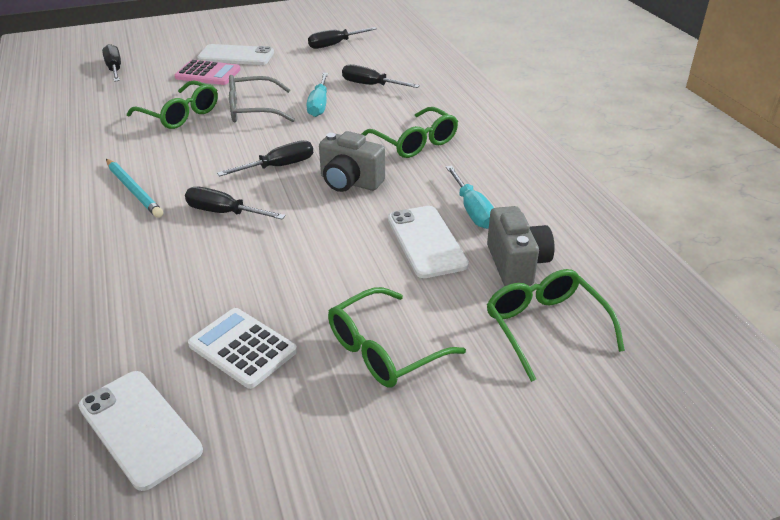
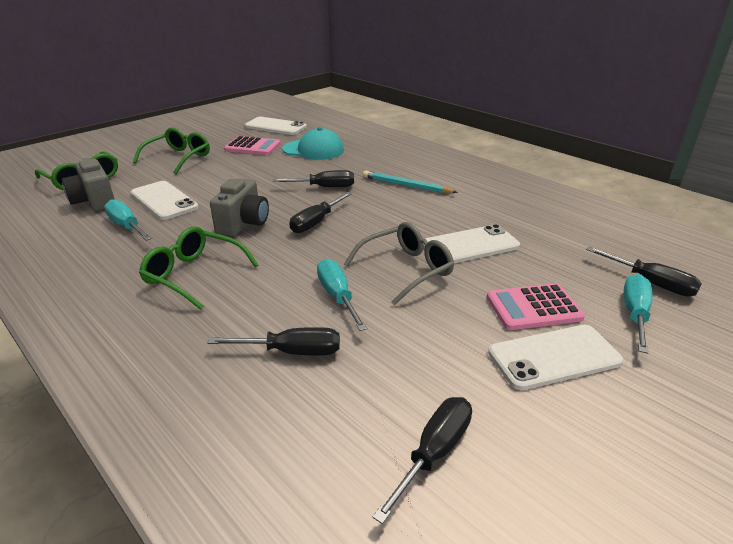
camera: 155 degrees right, 5 degrees down
green glasses [127,80,218,129] -> white phone [424,224,520,263]
white calculator [188,308,297,389] -> pink calculator [224,136,281,155]
grey camera [319,131,385,192] -> grey camera turned 105 degrees clockwise [210,178,269,237]
none -> turquoise cap [282,128,344,160]
none -> turquoise screwdriver [624,274,652,354]

